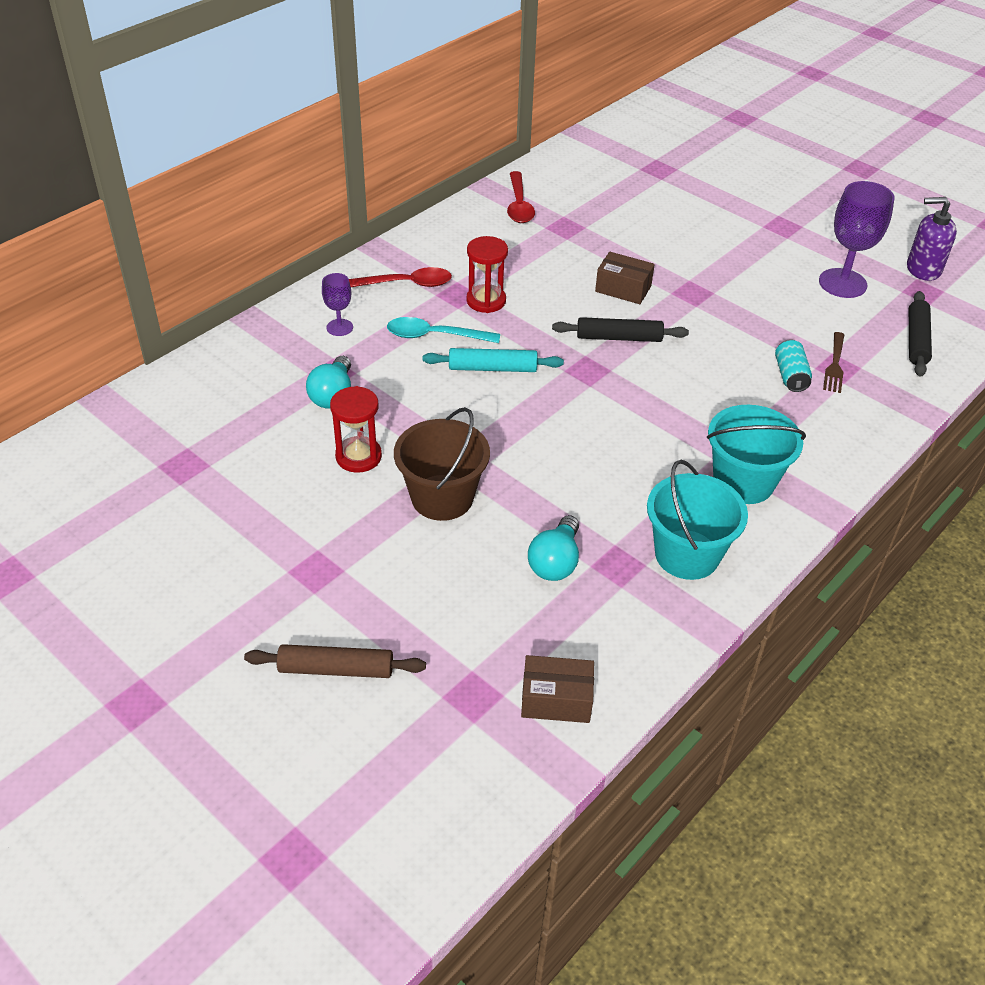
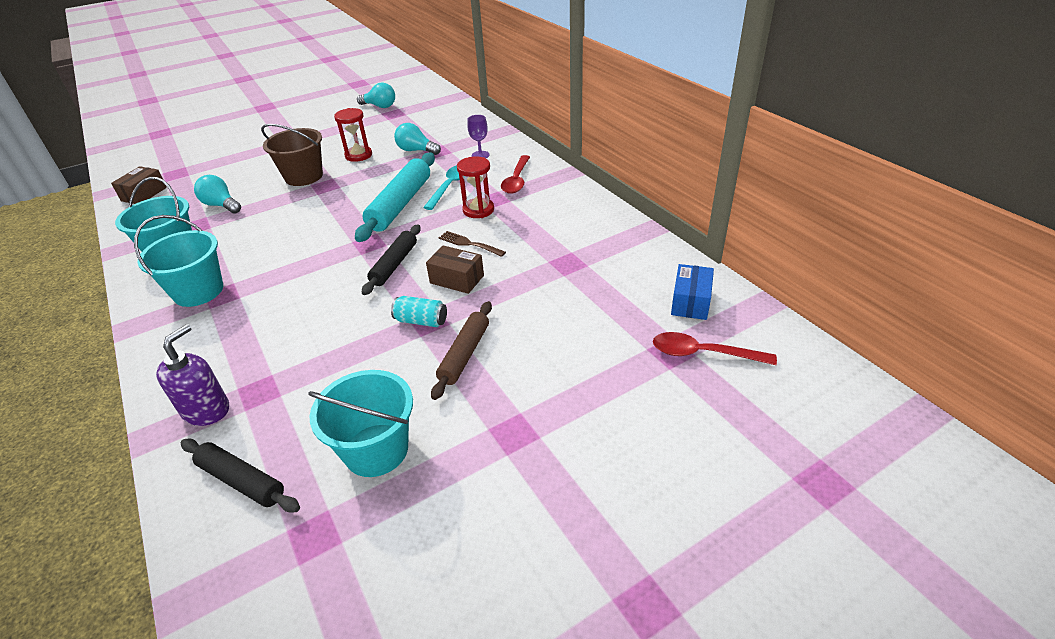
camera: 110 degrees right, 5 degrees down
brown rolling pin [244,644,426,678] -> brown rolling pin moved to [431,301,492,400]
turquoise rolling pin [423,348,564,372] -> turquoise rolling pin [355,153,435,242], size x1.62
red spoon [507,171,535,223] -> red spoon moved to [653,332,777,365]
brown box [595,252,655,304] -> brown box turned 75 degrees clockwise [426,245,484,294]
turquoise can [775,340,812,392] -> turquoise can moved to [391,296,447,327]
purple goblet [819,181,895,298] -> turquoise bucket [308,370,413,477]
brown fork [823,332,844,393] -> brown fork moved to [439,231,506,257]
purple soap dispenser [907,197,957,281] -> purple soap dispenser moved to [156,324,229,426]
none -> turquoise light bulb [357,83,395,108]
none -> blue box [671,264,714,320]

